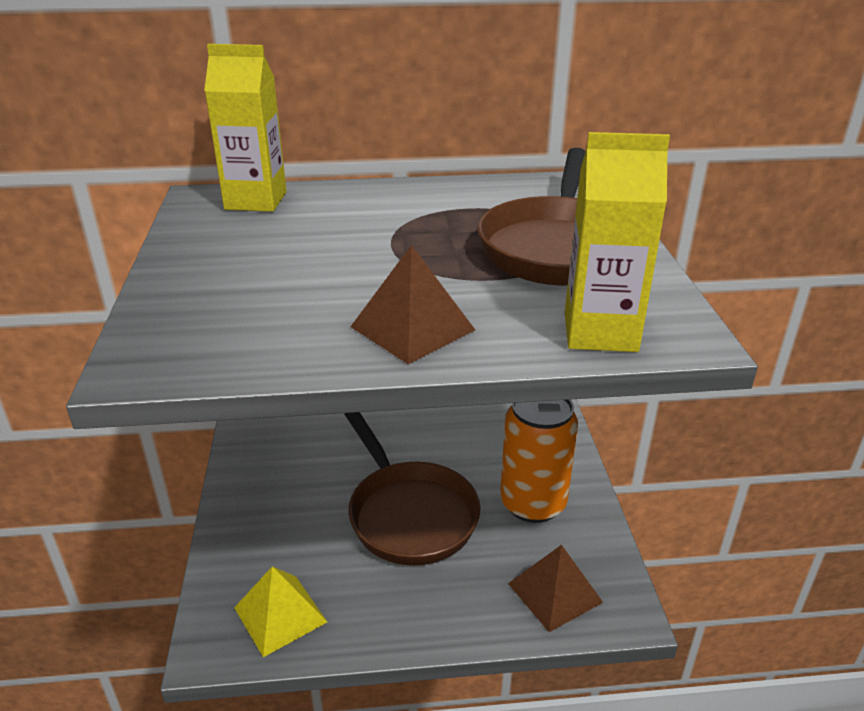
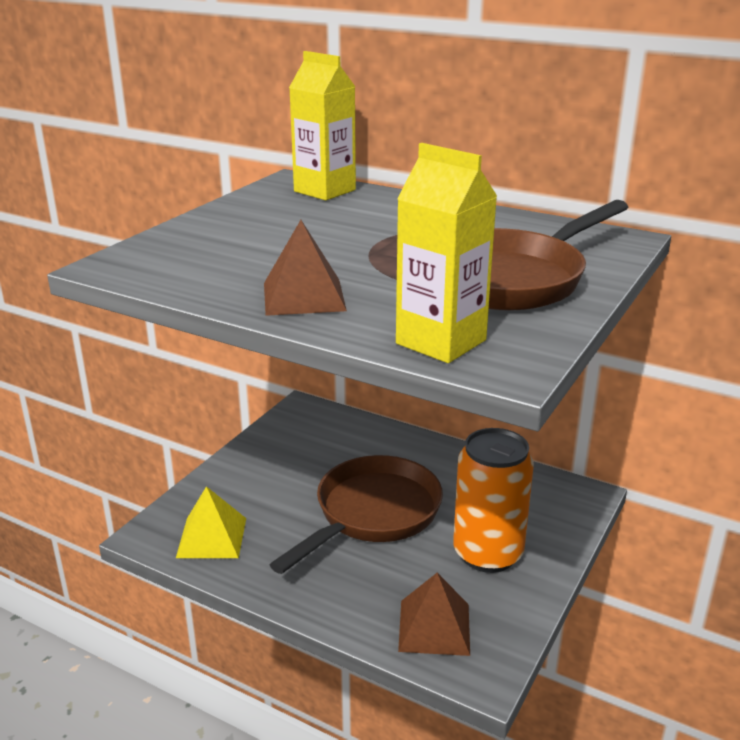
camera: 35 degrees right, 5 degrees down
brown pan [344,412,481,566] -> brown pan turned 150 degrees counterclockwise [270,455,443,574]

